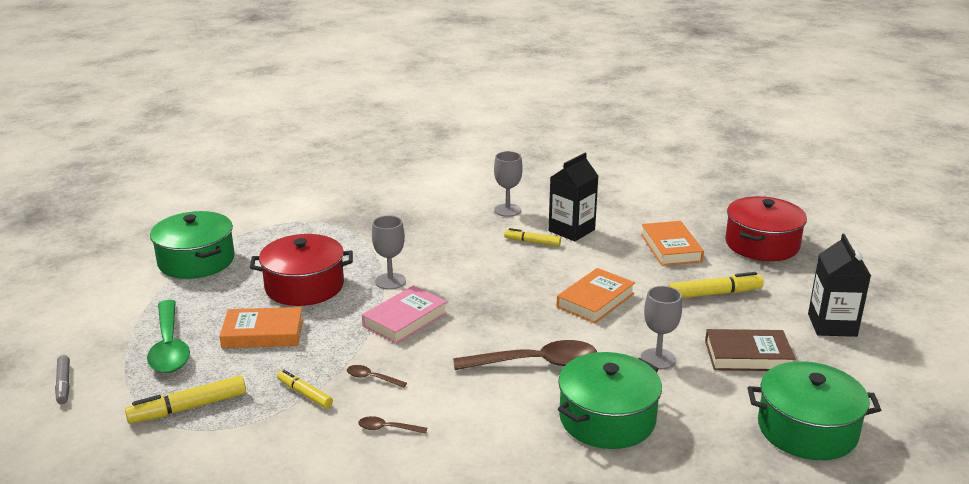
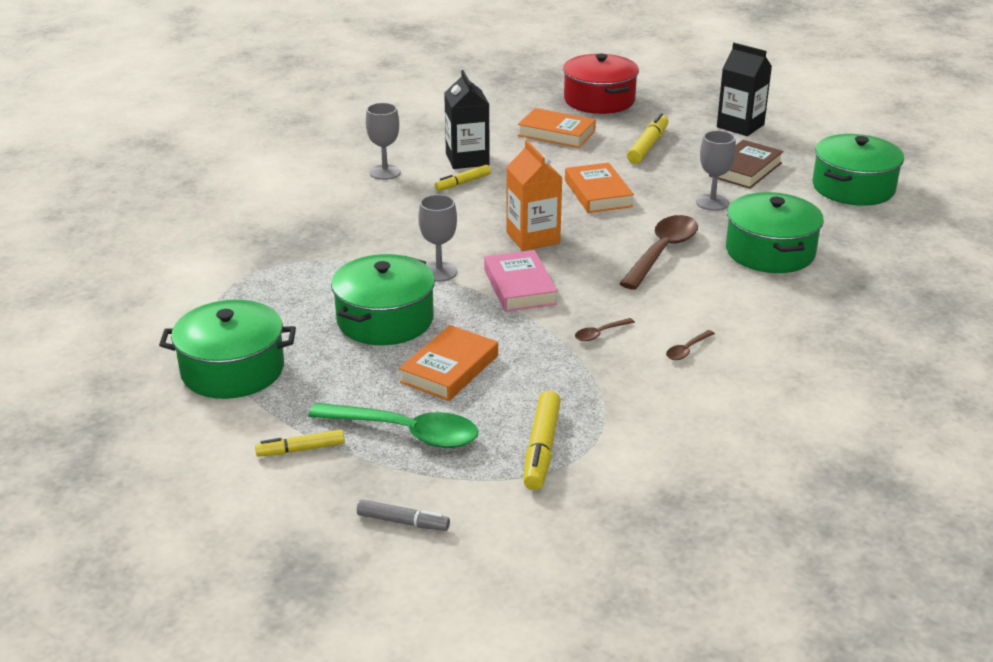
camera: 55 degrees left, 5 degrees up
red pot [250,234,353,306] -> green pot [331,254,435,345]
yellow marker [277,370,333,408] -> yellow marker moved to [255,429,345,457]
none -> orange carton [506,141,563,251]

